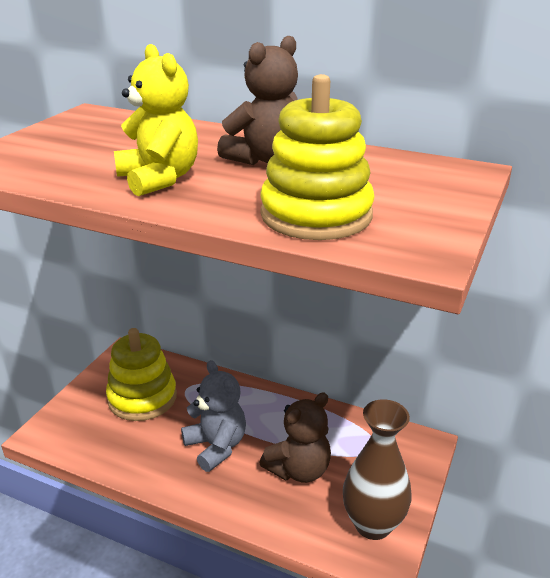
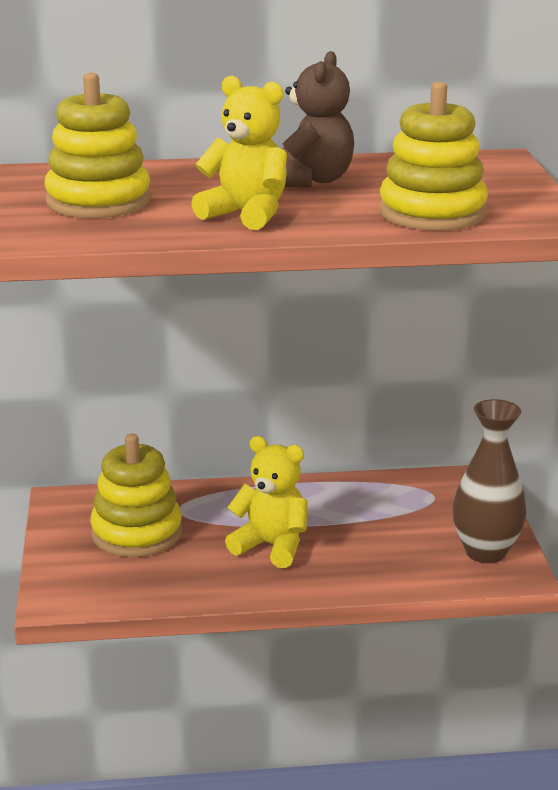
camera: 30 degrees left, 5 degrees down
grey teddy bear [181,360,246,472] -> yellow teddy bear [225,436,307,568]
brown teddy bear [259,392,331,483] -> none
none -> yellow stacking toy [45,73,151,218]

